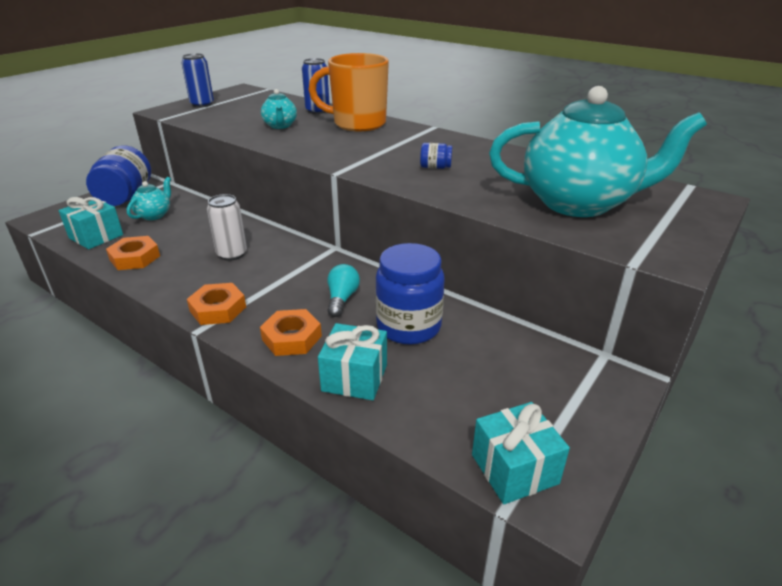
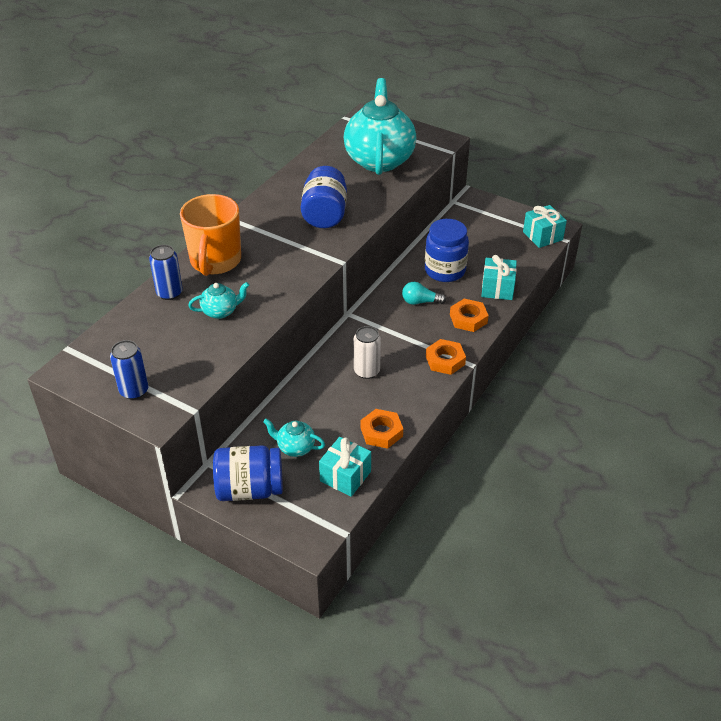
camera: 95 degrees left, 10 degrees up
blue jar [420,143,452,169] -> blue jar [301,166,347,228], size x2.28

